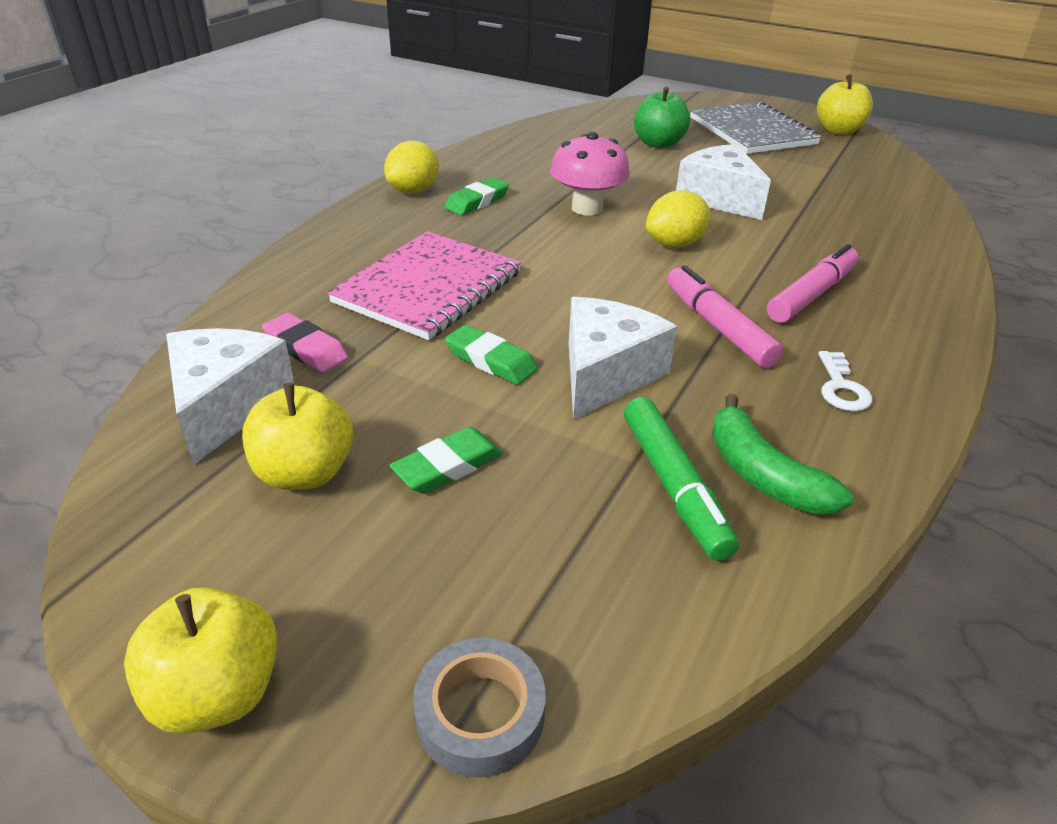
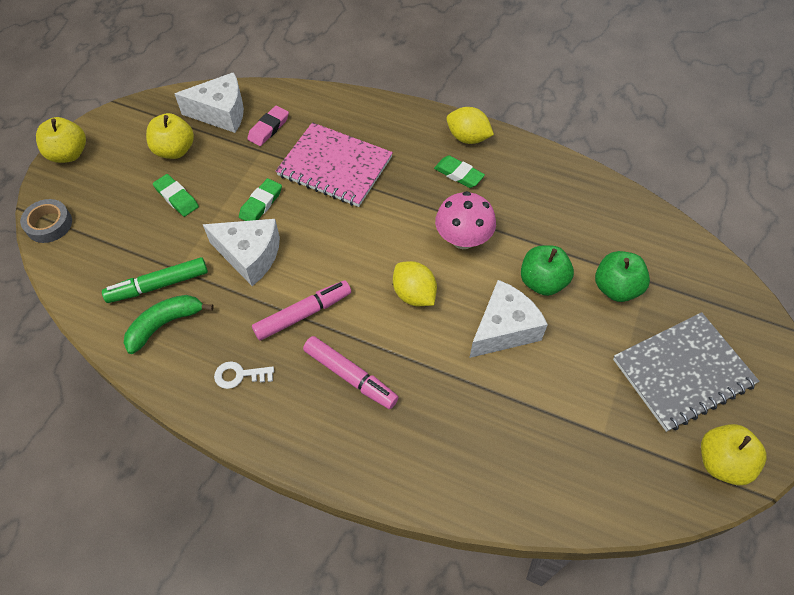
camera: 85 degrees right, 20 degrees up
none -> green apple [521,245,574,296]

